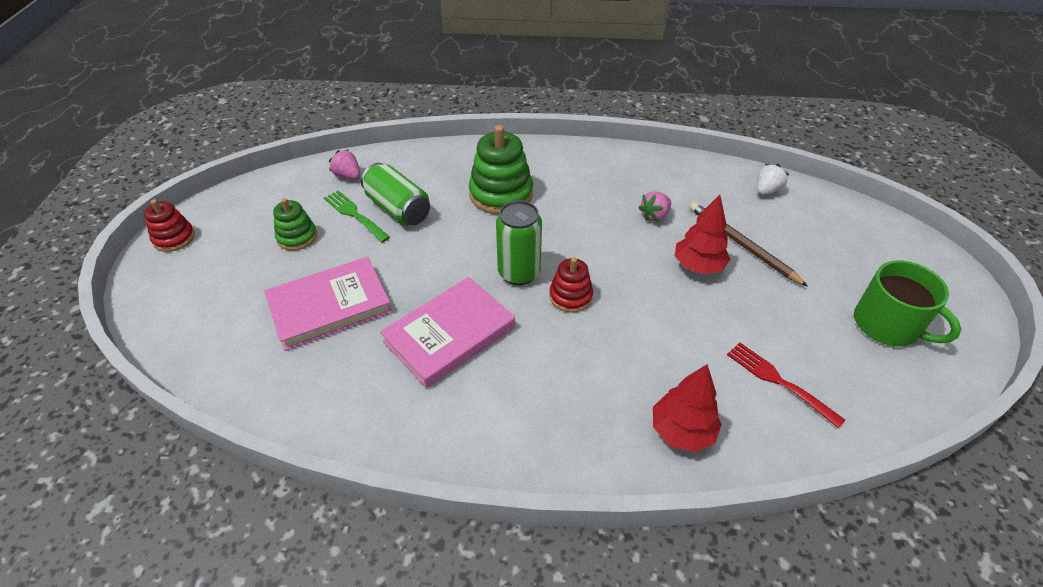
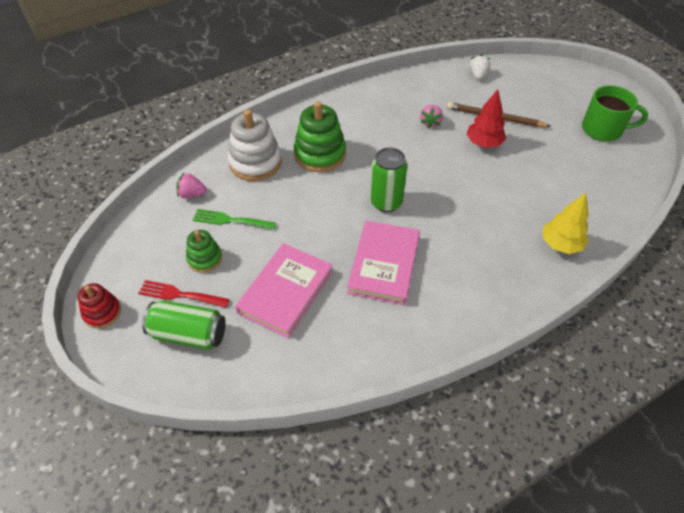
camera: 35 degrees left, 5 degrees up
green can [361,163,430,226] -> green can moved to [142,300,226,350]
red stacking toy [549,257,593,313] -> none
red tree [653,364,722,452] -> yellow tree [543,193,589,254]
red fork [727,342,845,428] -> red fork moved to [138,280,229,308]
none -> white stacking toy [228,110,282,181]

